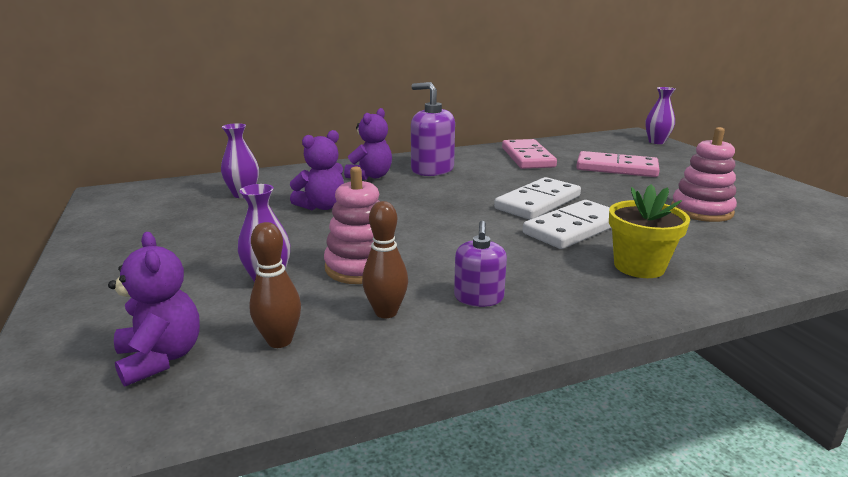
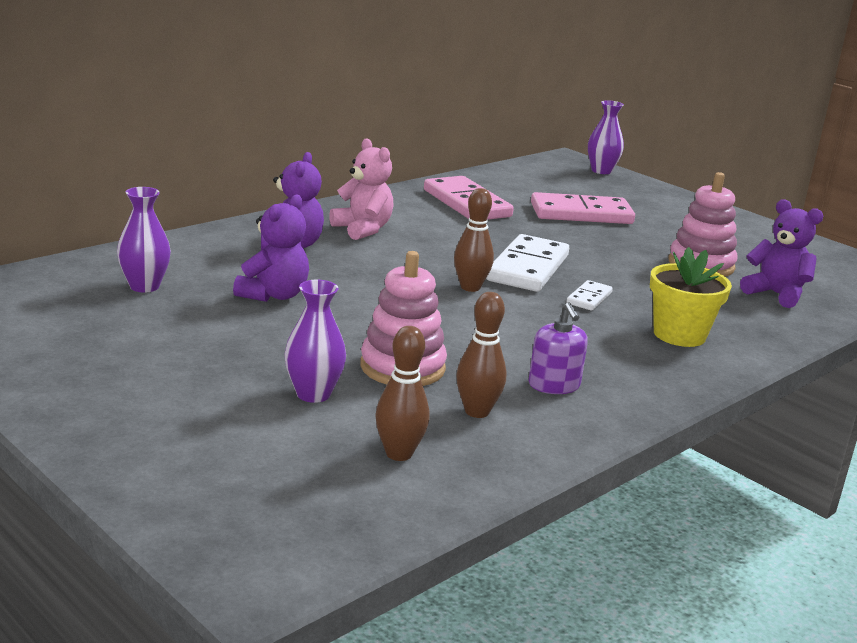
camera: 25 degrees left, 0 degrees up
purple teddy bear [108,232,200,387] -> purple teddy bear moved to [740,199,823,308]
purple soap dispenser [411,82,455,176] -> pink teddy bear [329,139,394,240]
white domino [523,200,612,249] -> white domino [566,280,613,311], size x0.49
none -> brown bowling pin [454,188,494,292]

